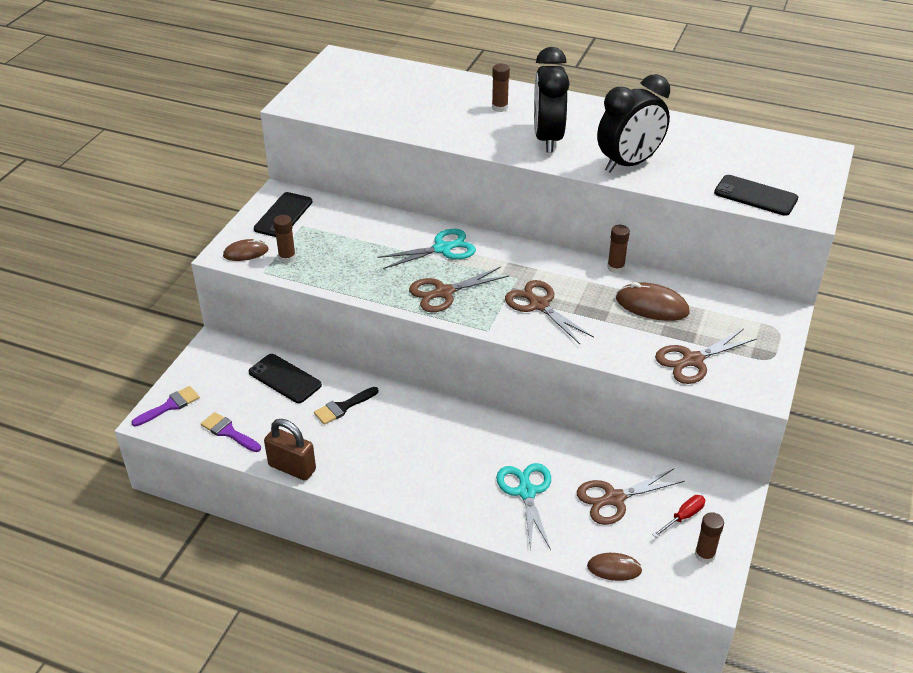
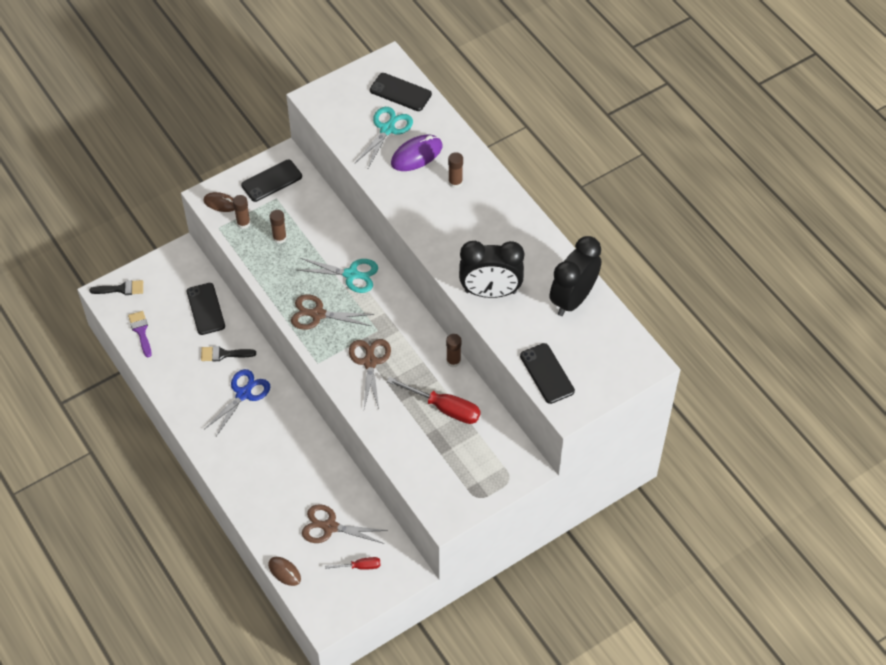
camera: 35 degrees right, 15 degrees up
purple brush [131,386,200,426] -> black brush [89,280,143,295]
brown padlock [264,419,316,481] -> none
turquoise scissors [496,463,551,551] -> turquoise scissors moved to [355,107,413,170]
black clock [534,47,570,152] -> black clock moved to [550,236,601,316]
brown mouse [616,282,689,321] -> red screwdriver [386,377,481,424]
brown scissors [655,329,757,384] -> none
brown glue stick [695,512,724,563] -> brown glue stick moved to [270,210,287,244]
none -> blue scissors [205,369,270,436]
none -> black phone [370,73,432,111]
none -> purple mouse [391,135,443,171]

